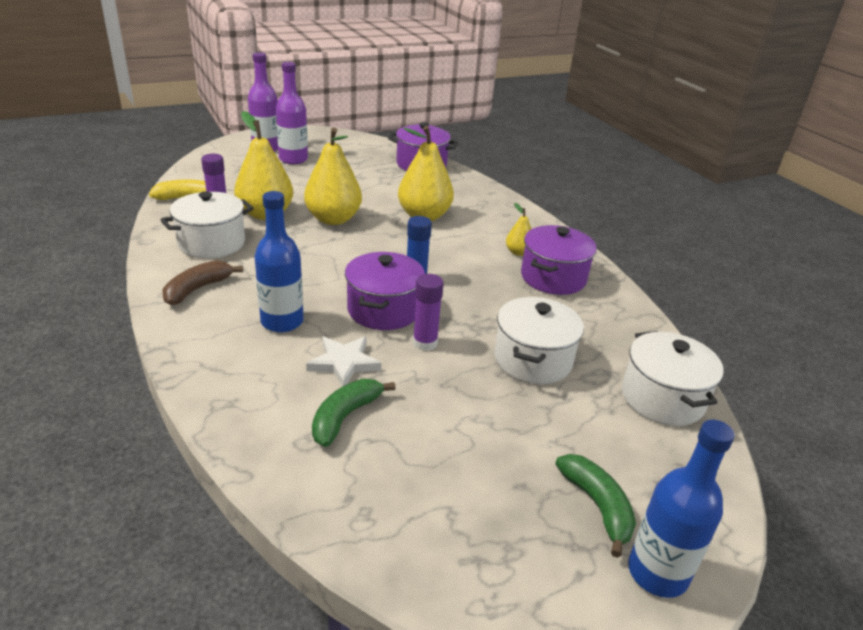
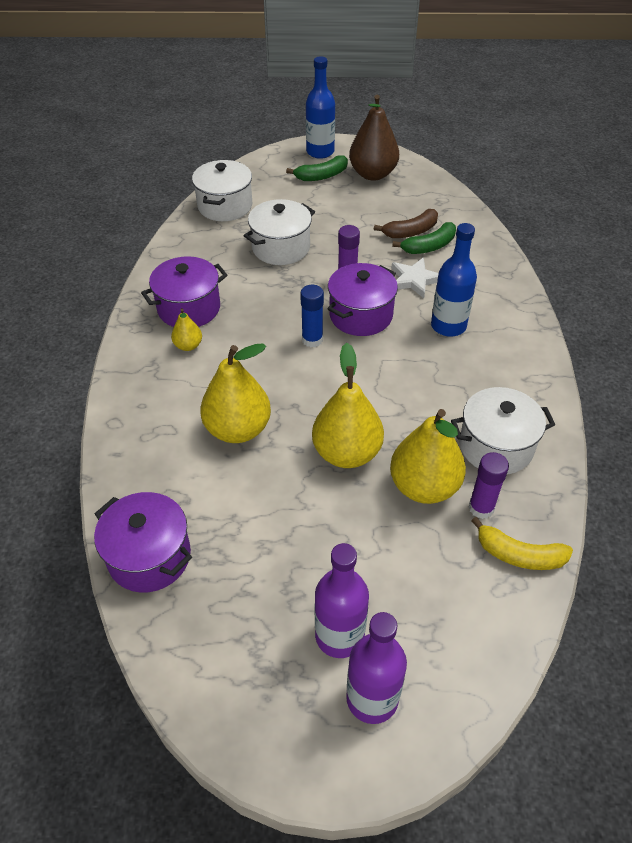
camera: 150 degrees left, 15 degrees up
brown banana [163,260,243,305] -> brown banana moved to [374,209,438,238]
green banana [555,454,636,558] -> green banana turned 120 degrees counterclockwise [286,155,348,181]
none -> brown pear [349,95,399,181]

